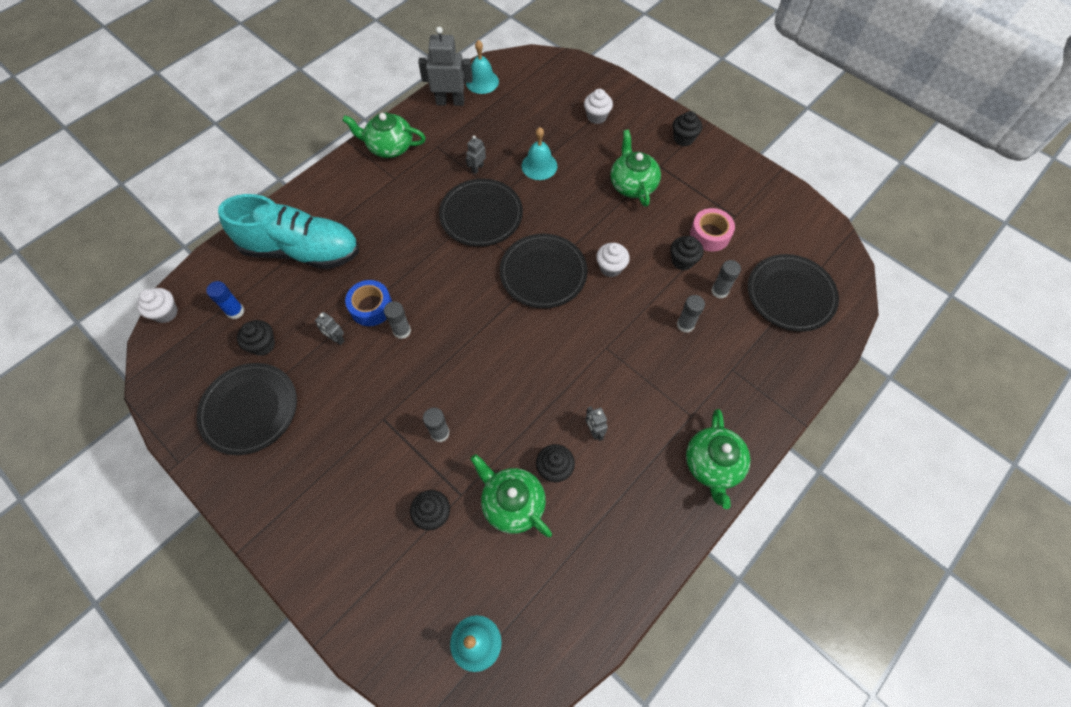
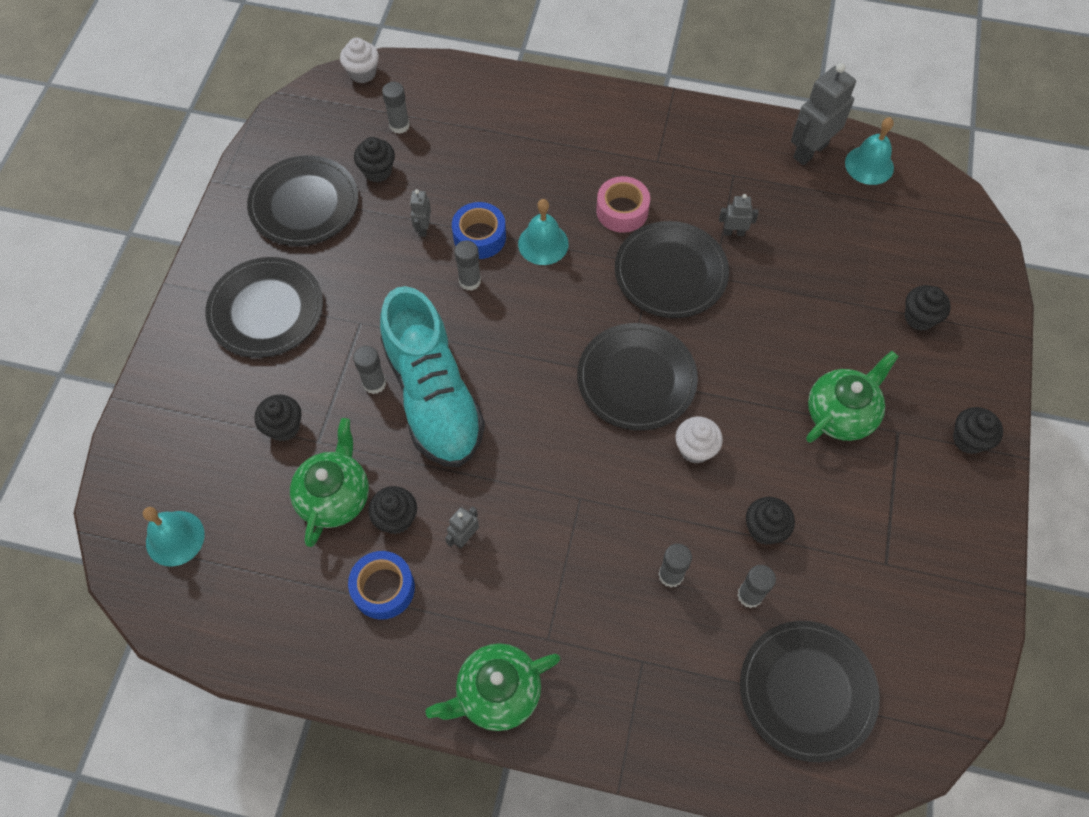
camera: 60 degrees right, 0 degrees up
blue glue stick [206,281,244,319] -> grey glue stick [382,82,410,134]
turquoise shoe [218,194,359,269] -> turquoise shoe moved to [380,286,485,467]
green teapot [342,113,426,158] -> none
grey robot [418,27,473,106] -> grey robot turned 105 degrees counterclockwise [791,63,856,165]
turquoise bell [522,127,557,180] -> turquoise bell moved to [518,199,569,265]
white cupcake [584,89,613,124] -> black cupcake [905,285,951,331]
pink tape [690,208,735,251] -> pink tape moved to [596,176,650,233]
none -> black plate [205,257,323,358]
none -> blue tape [348,551,415,620]

